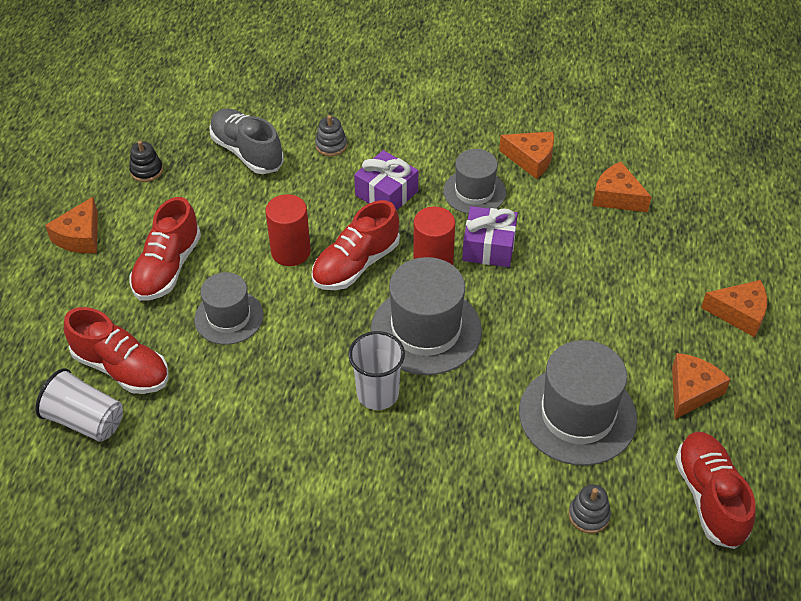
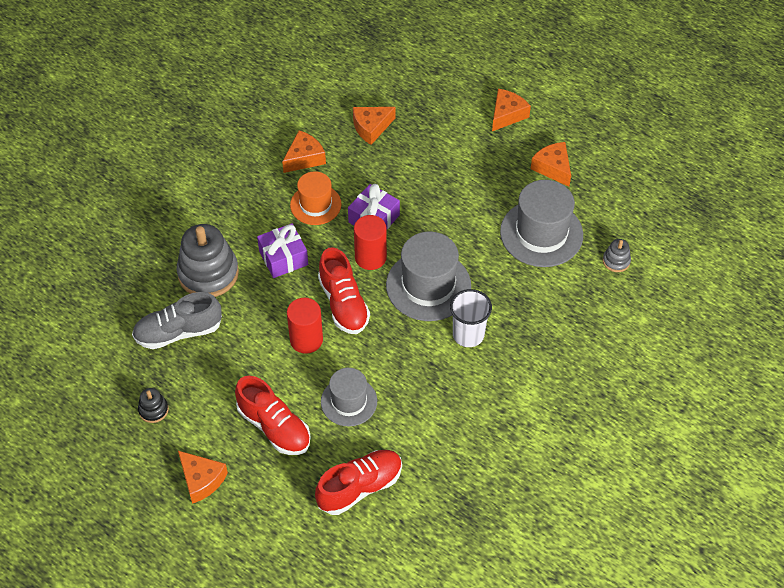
camera: 65 degrees left, 5 degrees up
white cup [35,368,123,442] -> none
grey stacking toy [315,115,347,156] -> grey stacking toy [177,224,239,297], size x2.18
grey hat [443,149,506,214] -> orange hat [290,171,342,225]
red shoe [675,432,756,549] -> none

